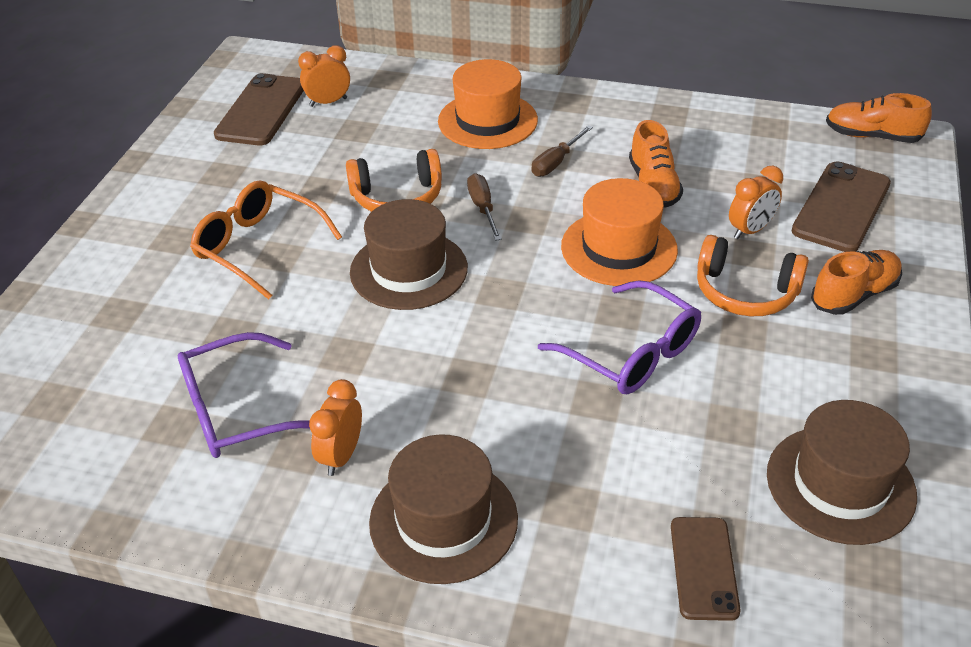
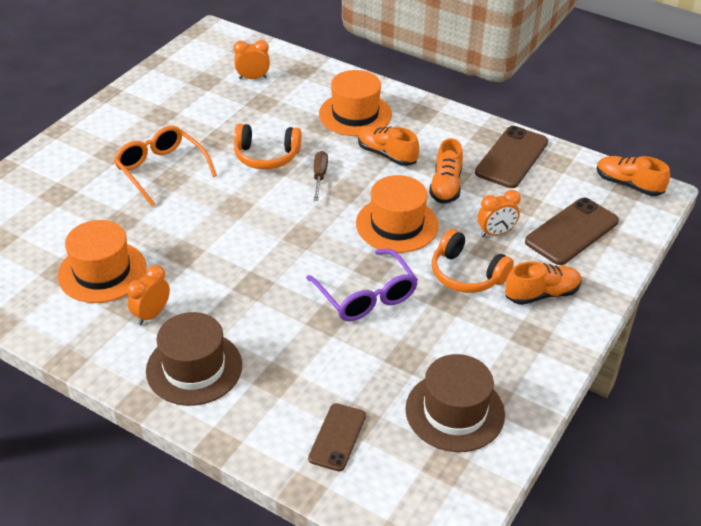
camera: 15 degrees right, 0 degrees up
purple glasses [178,332,310,458] -> orange hat [57,220,147,303]
brown phone [214,73,304,145] -> brown phone moved to [475,126,548,188]
brown hat [350,199,468,310] -> none
brown screwdriver [532,125,593,177] -> orange shoe [358,126,419,166]

